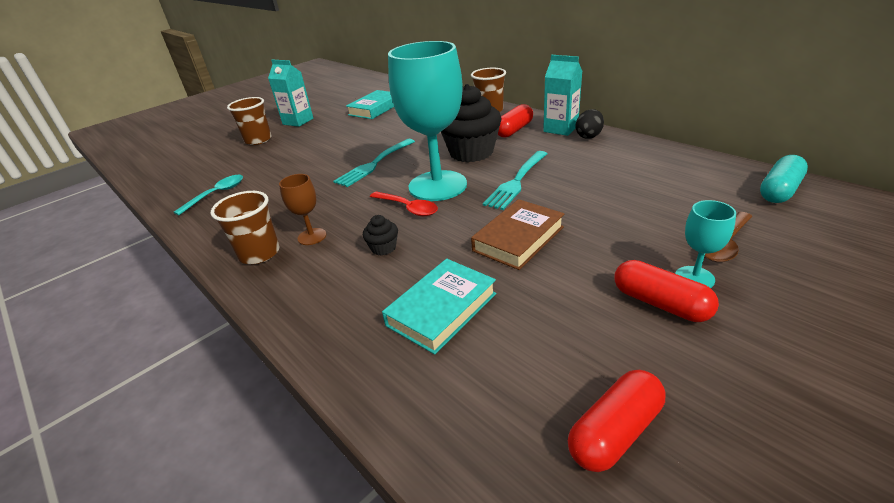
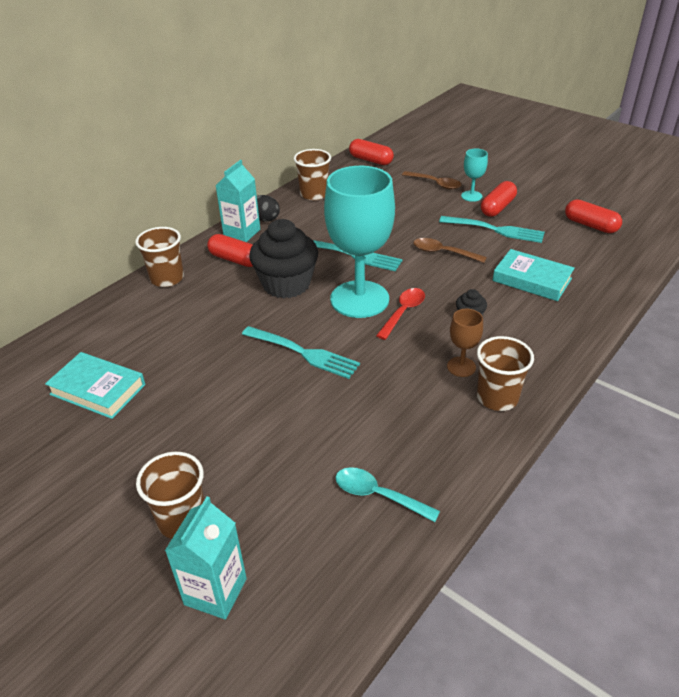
camera: 100 degrees left, 5 degrees up
turquoise carton [268,60,313,127] -> turquoise carton moved to [165,496,247,620]
brown book [471,199,565,270] -> brown spoon [414,238,487,263]
turquoise capsule [760,155,808,203] -> red capsule [349,139,394,165]
none -> brown cup [294,149,331,200]
none -> turquoise fork [439,216,545,243]

